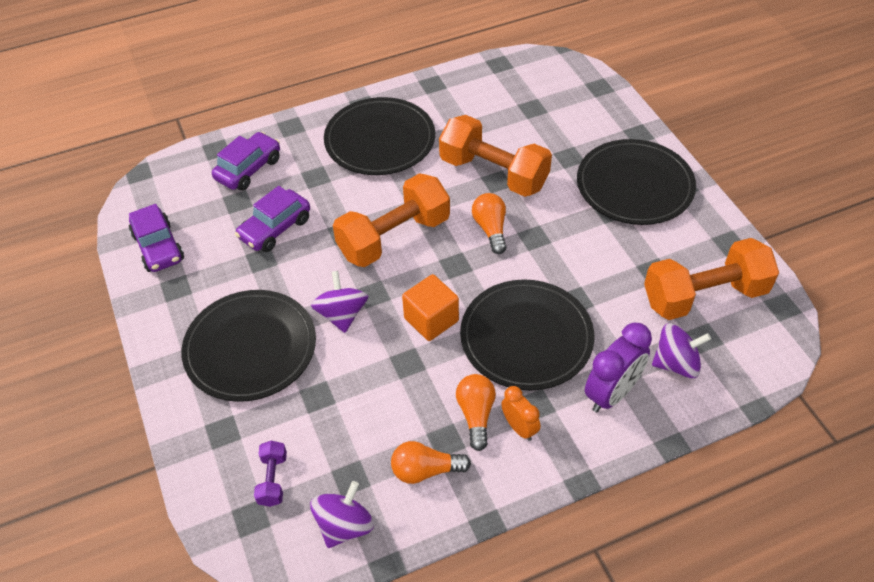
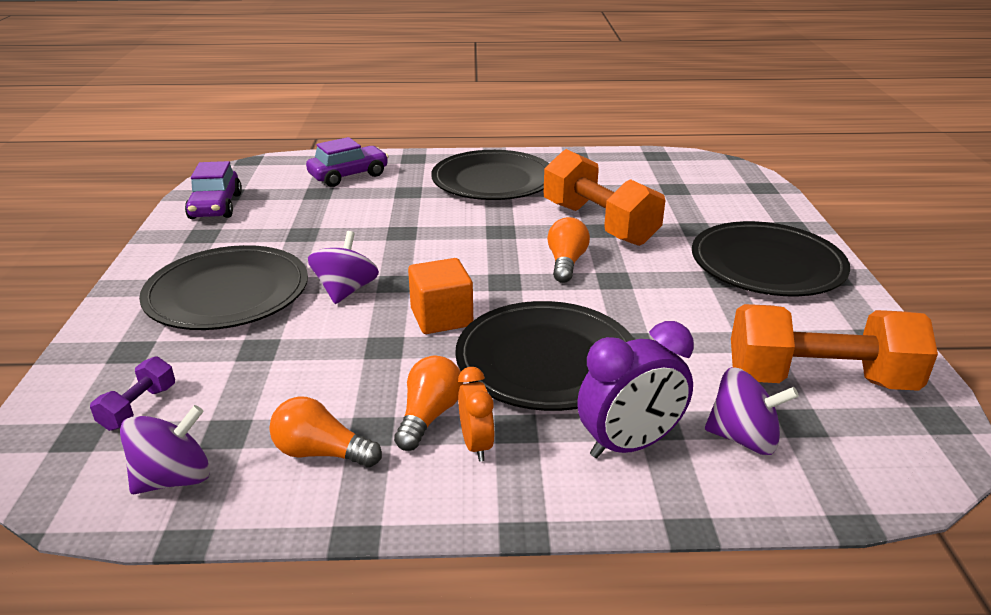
camera: 20 degrees right, 20 degrees down
purple car [235,186,310,252] -> none
orange dumbbell [333,173,450,267] -> none

